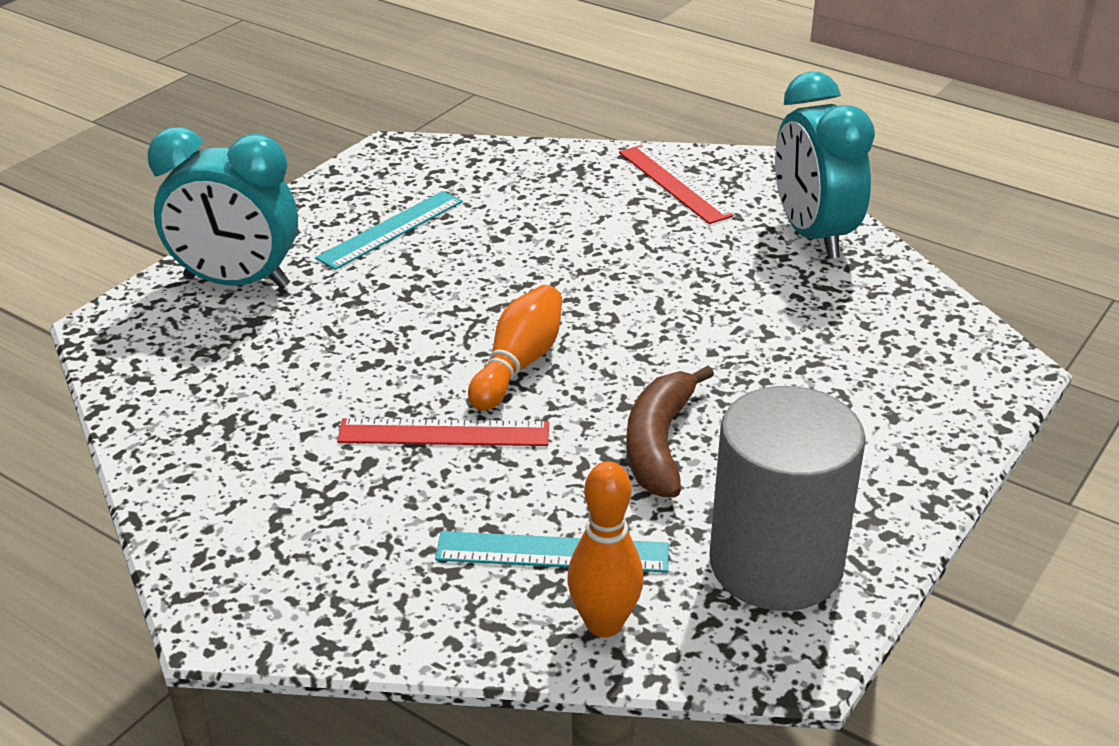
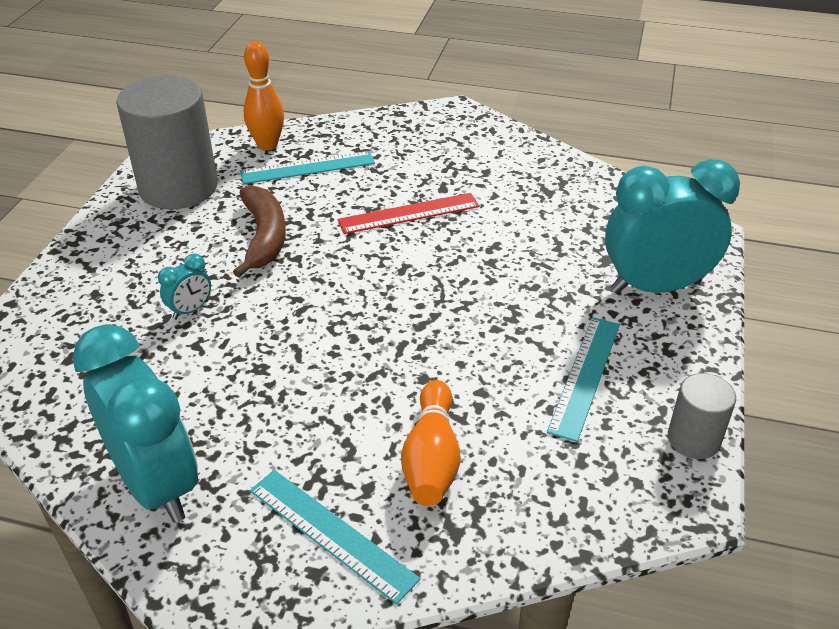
camera: 160 degrees right, 5 degrees up
orange bowling pin [468,285,562,411] -> orange bowling pin moved to [401,380,461,506]
red ruler [619,145,733,224] -> turquoise ruler [250,470,421,604]
none -> turquoise clock [158,254,211,319]
none -> grey cylinder [668,373,736,459]

